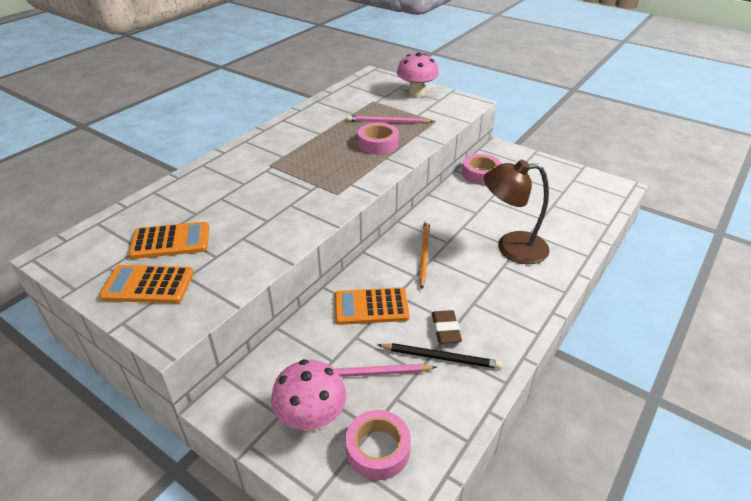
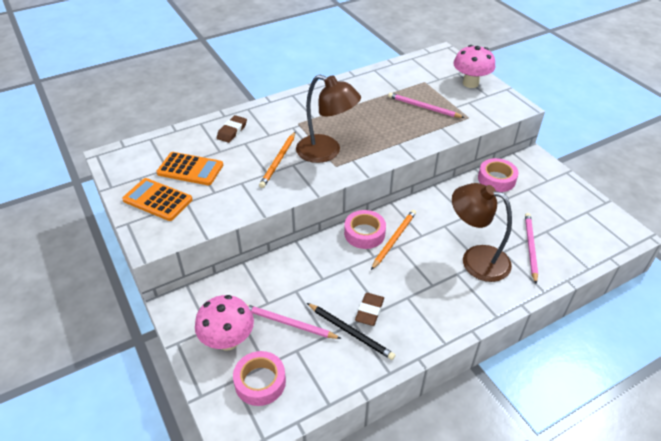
camera: 25 degrees right, 5 degrees up
orange calculator [335,287,410,325] -> none
pink tape [358,122,399,155] -> pink tape moved to [344,210,386,249]
none -> brown eraser [217,115,247,143]
none -> orange pencil [259,131,296,188]
none -> brown lamp [296,75,361,163]
none -> pink pencil [525,213,538,284]

